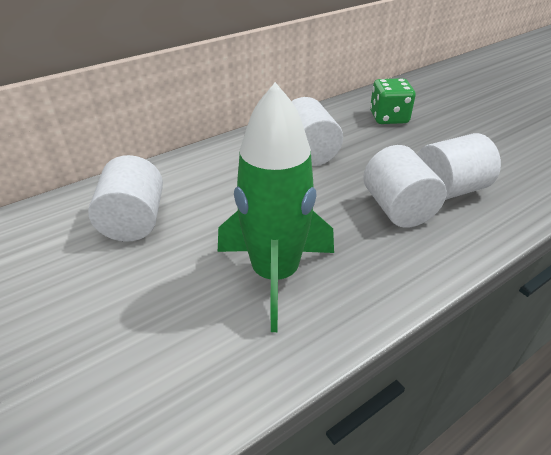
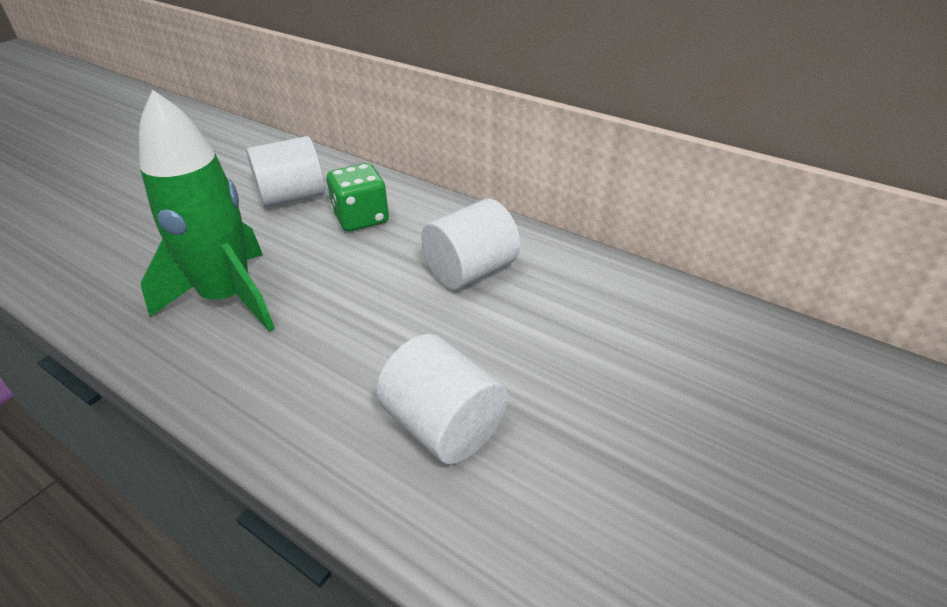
camera: 70 degrees right, 0 degrees up
white cylinder [363,145,447,228] -> none
green dice [370,78,416,124] -> green dice moved to [326,163,389,232]

